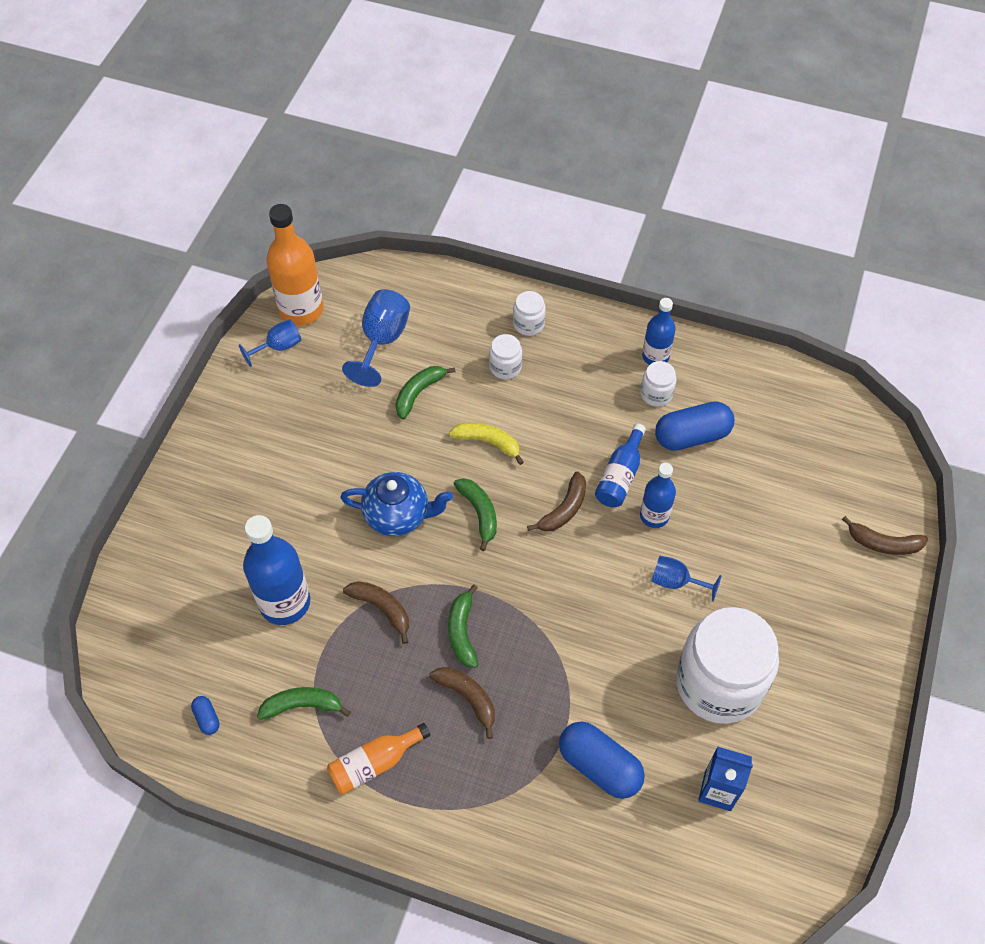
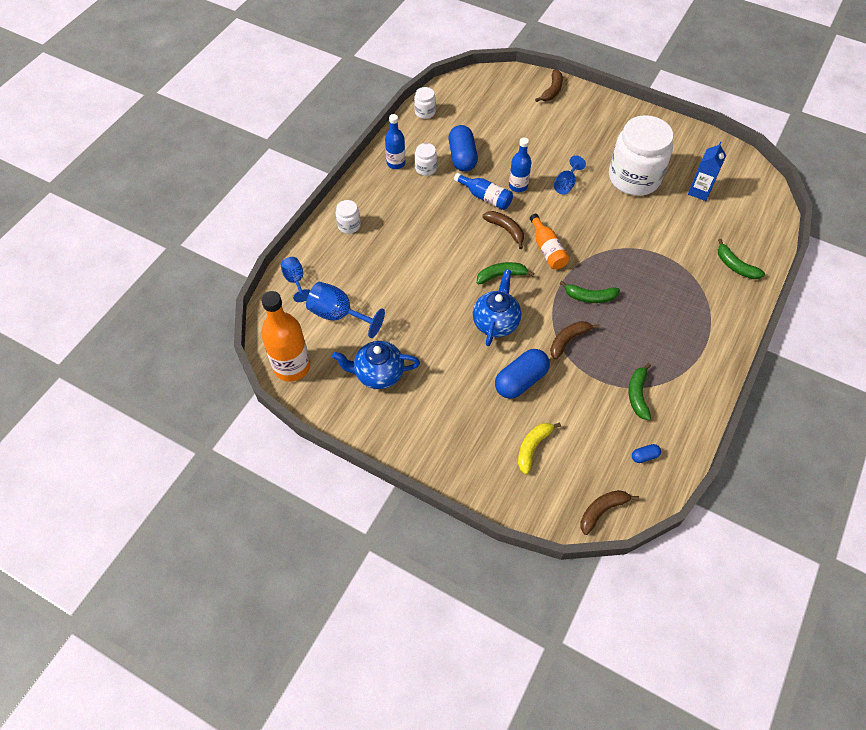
camera: 80 degrees left, 0 degrees up
blue goblet [239,319,301,367] -> blue goblet moved to [281,257,310,302]
blue bottle [243,515,310,625] -> none
orange bottle [327,723,431,795] -> orange bottle moved to [530,214,569,269]
green banana [395,366,456,419] -> green banana moved to [718,239,765,279]
brown banana [429,667,495,739] -> brown banana moved to [580,490,639,535]
yellow banana [449,422,524,465] -> yellow banana moved to [518,423,561,474]
white jar [489,334,522,379] -> white jar moved to [414,87,436,119]
blue capsule [559,721,645,799] -> blue capsule moved to [495,349,550,399]
none -> blue teapot [332,341,420,389]

